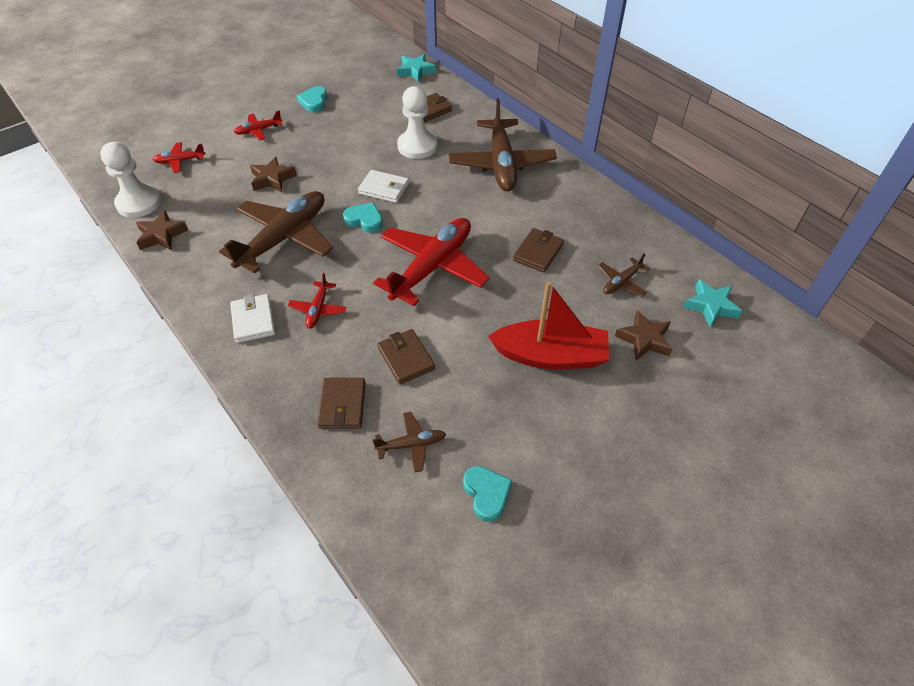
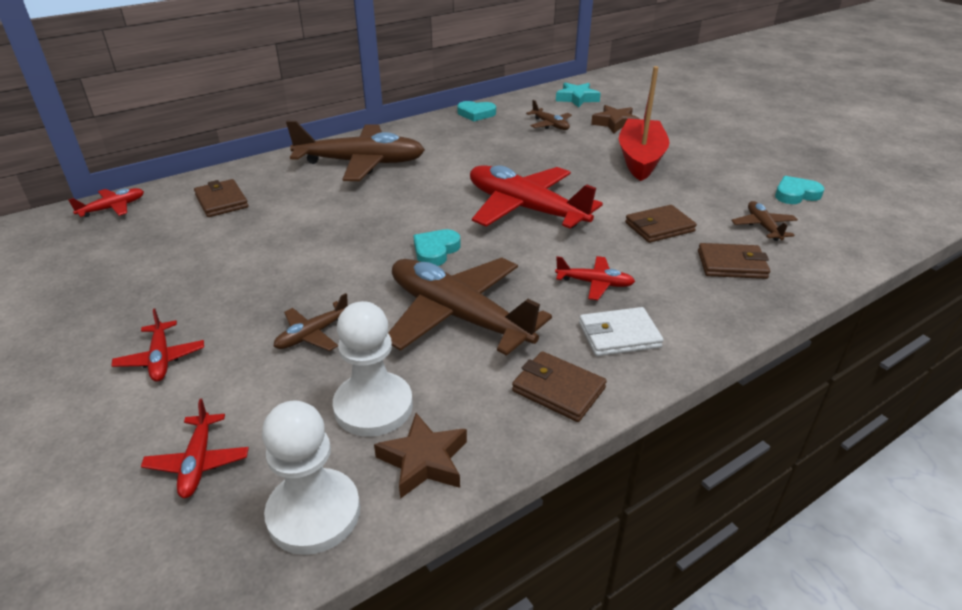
camera: 85 degrees left, 15 degrees down
brown star [250,157,297,192] -> brown plane [274,293,348,351]
turquoise heart [297,86,327,112] -> turquoise heart moved to [457,101,496,121]
white wallet [358,170,409,203] -> none
turquoise star [397,54,436,82] -> red plane [68,188,144,217]
white pawn [397,86,437,159] -> white pawn moved to [333,301,413,437]
brown wallet [513,228,564,273] -> brown wallet moved to [512,351,607,422]

